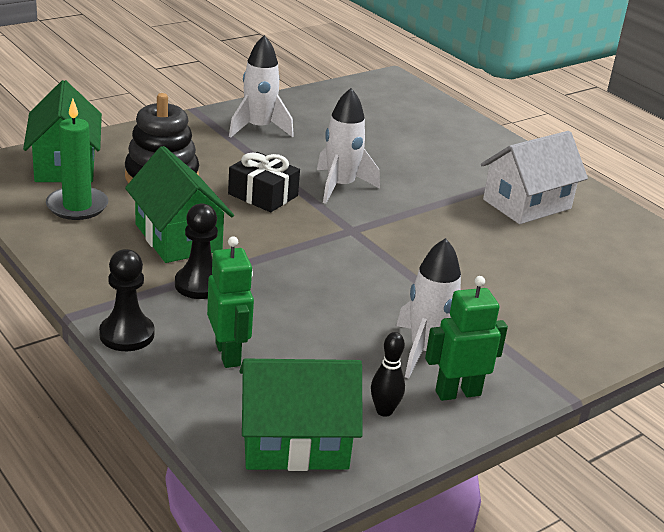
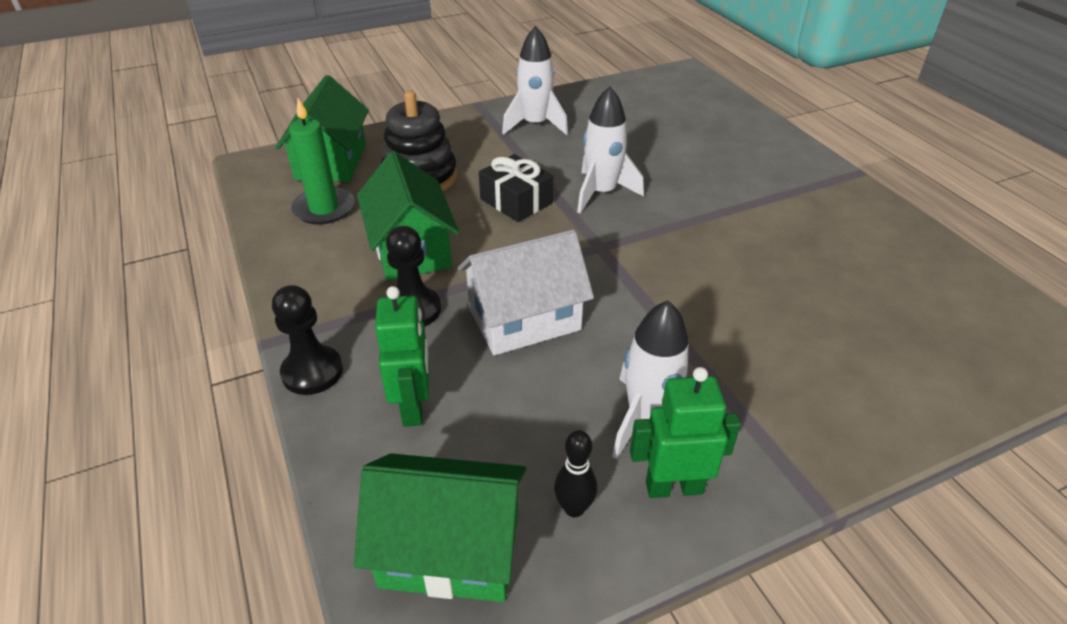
camera: 15 degrees right, 10 degrees up
white house [481,131,588,224] -> white house moved to [458,230,594,355]

